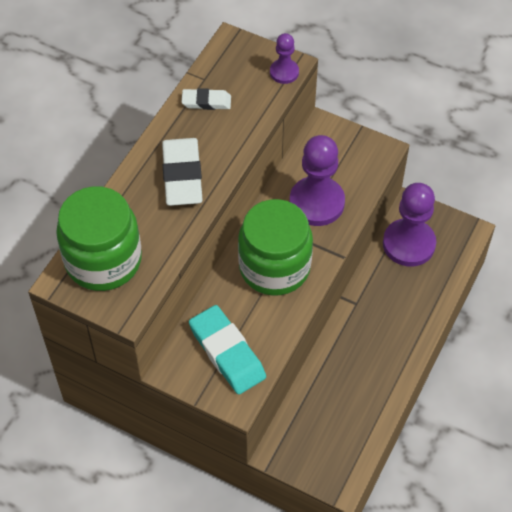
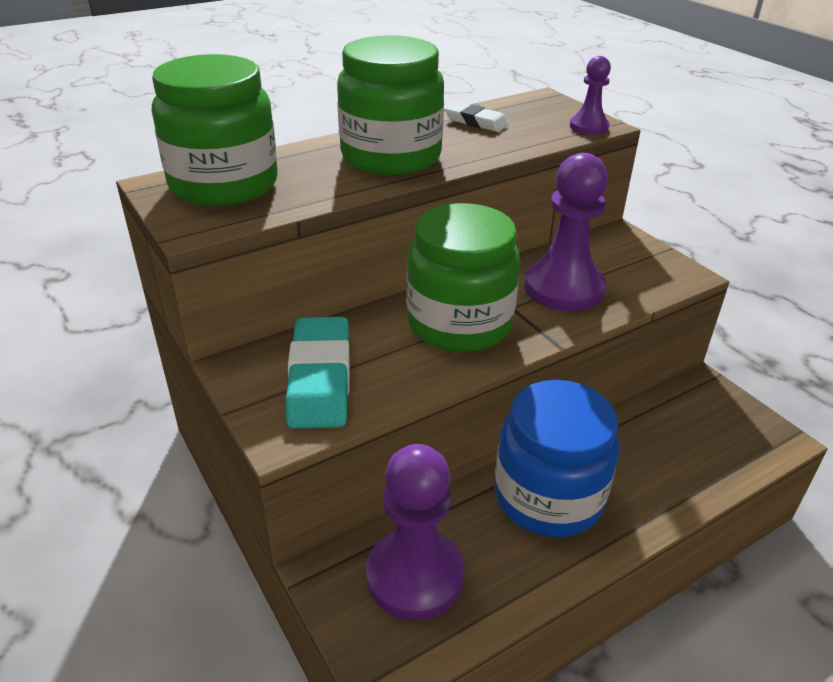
camera: 30 degrees right, 20 degrees down
white eraser [162,138,203,206] -> green jar [337,35,444,175]
purple pawn [383,183,436,266] -> purple pawn moved to [366,444,464,620]
none -> blue jar [495,380,619,537]

